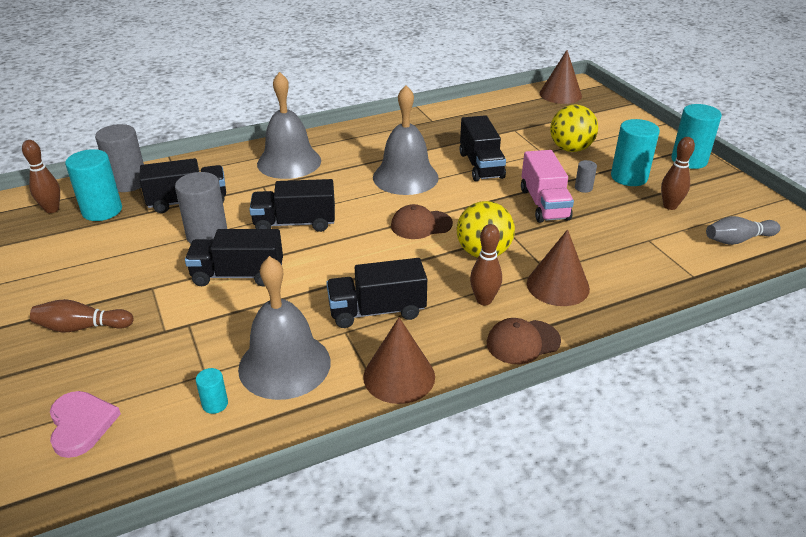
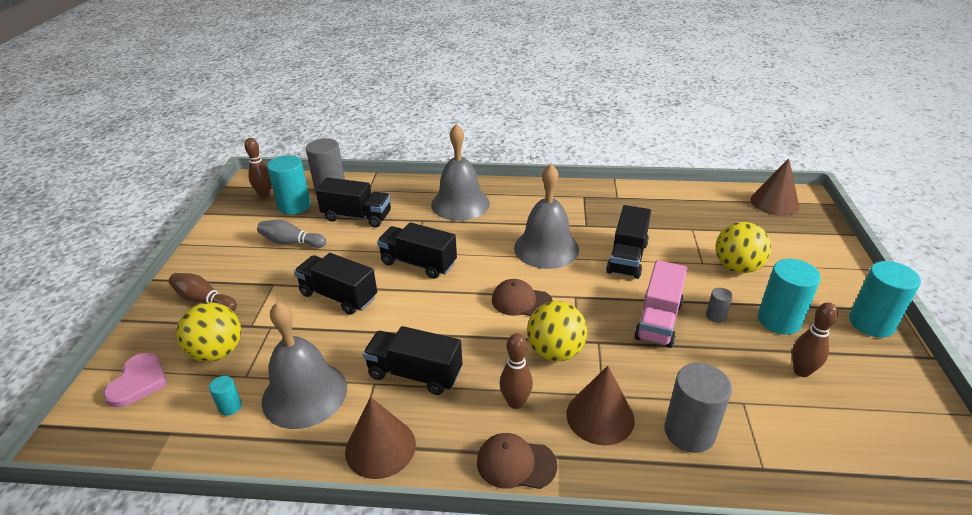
camera: 30 degrees right, 0 degrees up
grey cylinder [175,172,227,244] -> grey cylinder moved to [664,363,732,453]
grey bowling pin [706,216,780,245] -> grey bowling pin moved to [257,220,326,248]
none -> yellow ball [176,302,241,362]

